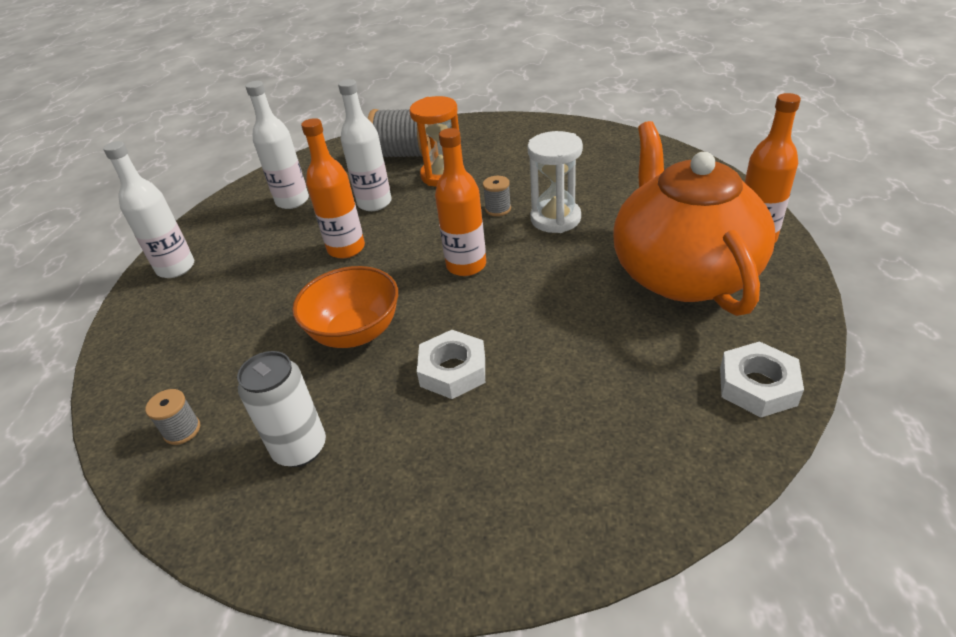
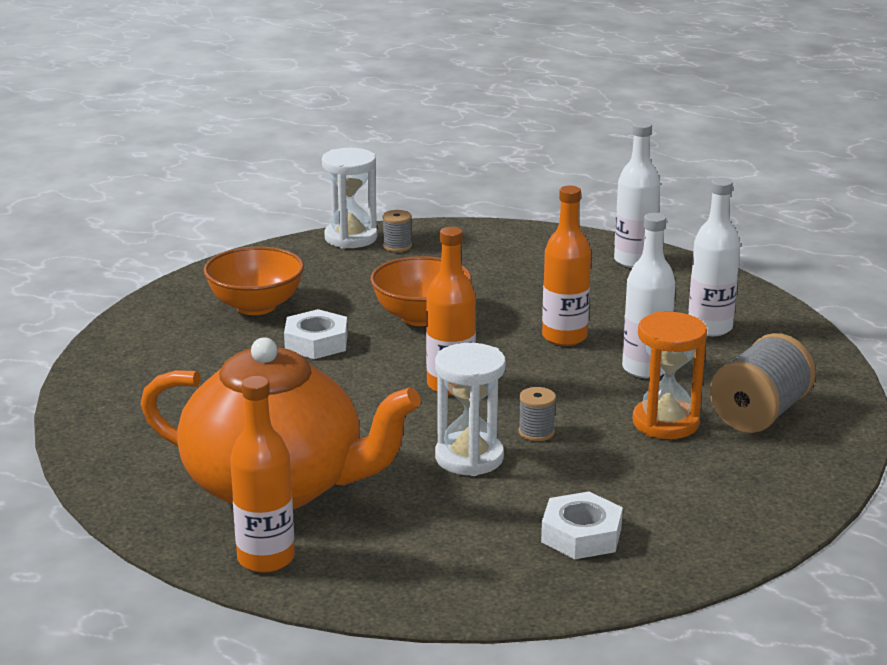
camera: 115 degrees right, 15 degrees down
white can [237,351,326,467] -> none
white nut [720,341,804,417] -> white nut moved to [541,491,623,559]
none -> orange bowl [204,247,304,315]
none -> white hourglass [322,148,377,249]

